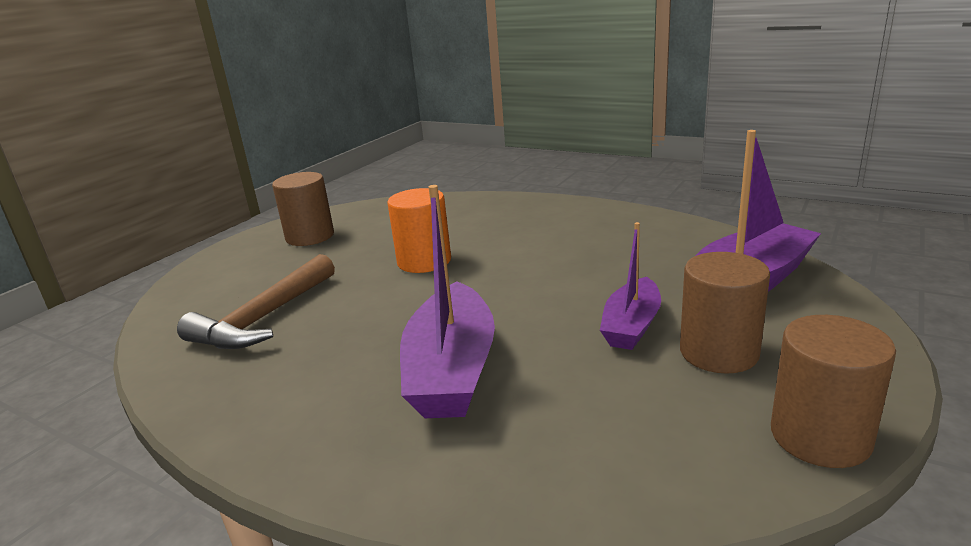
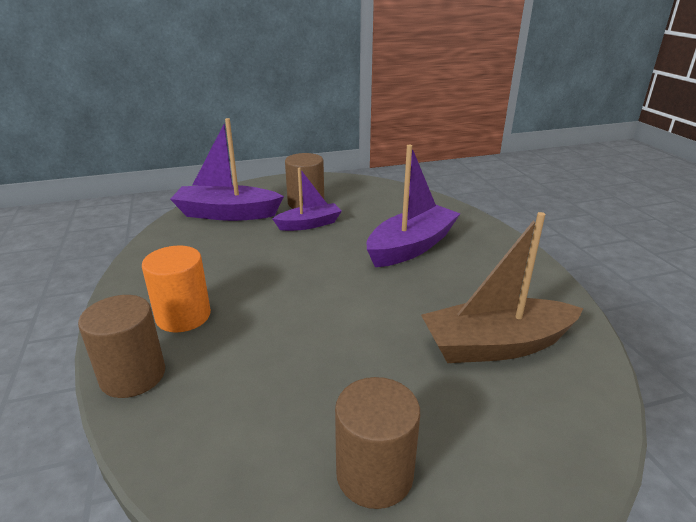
camera: 140 degrees left, 5 degrees up
brown hammer [177,254,335,349] -> brown boat [421,212,584,363]
orange cylinder [387,188,451,273] -> orange cylinder moved to [142,245,211,333]
brown cylinder [771,315,896,468] -> brown cylinder moved to [78,295,165,398]

